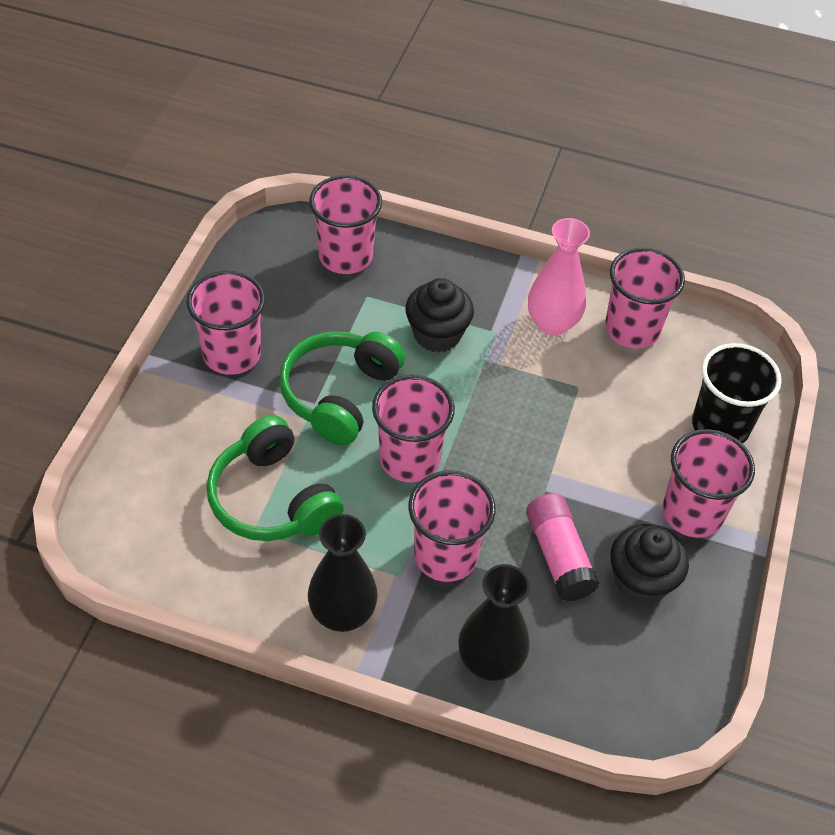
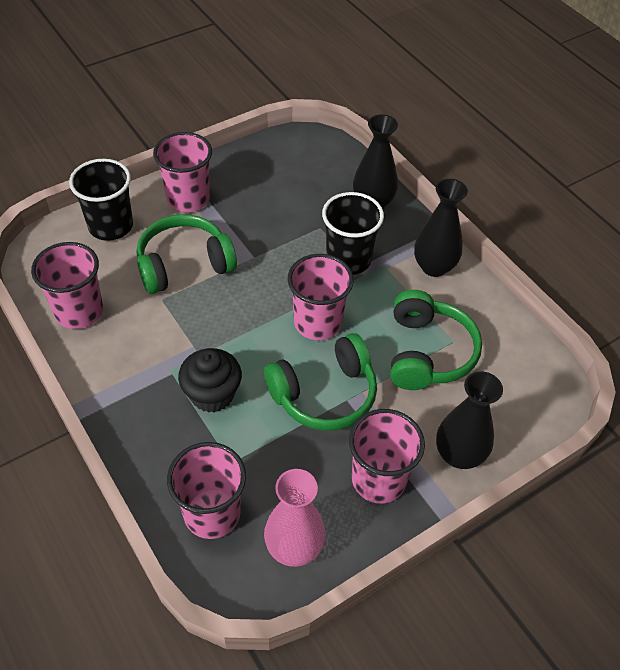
camera: 140 degrees left, 0 degrees up
pink cup [408,470,496,582] -> black cup [322,192,384,275]
pink glue stick [526,493,599,602] -> none
pink vase [528,218,590,336] -> pink vase moved to [264,469,326,567]
black cupcake [610,524,689,605] -> none
none -> green headphones [137,214,237,294]
none -> black vase [436,371,503,469]

